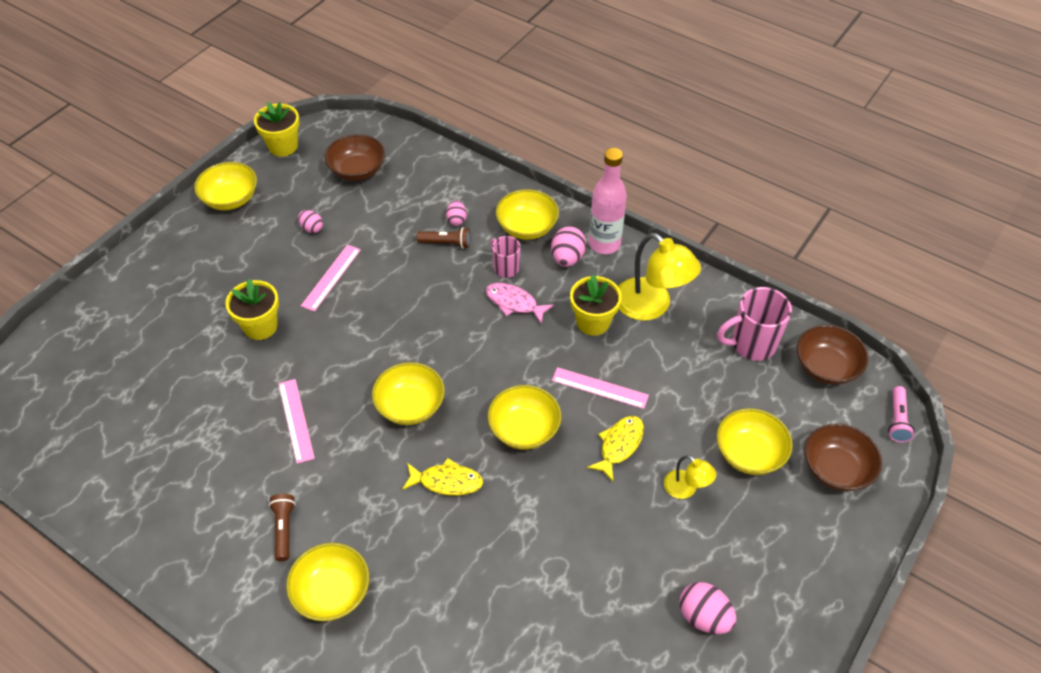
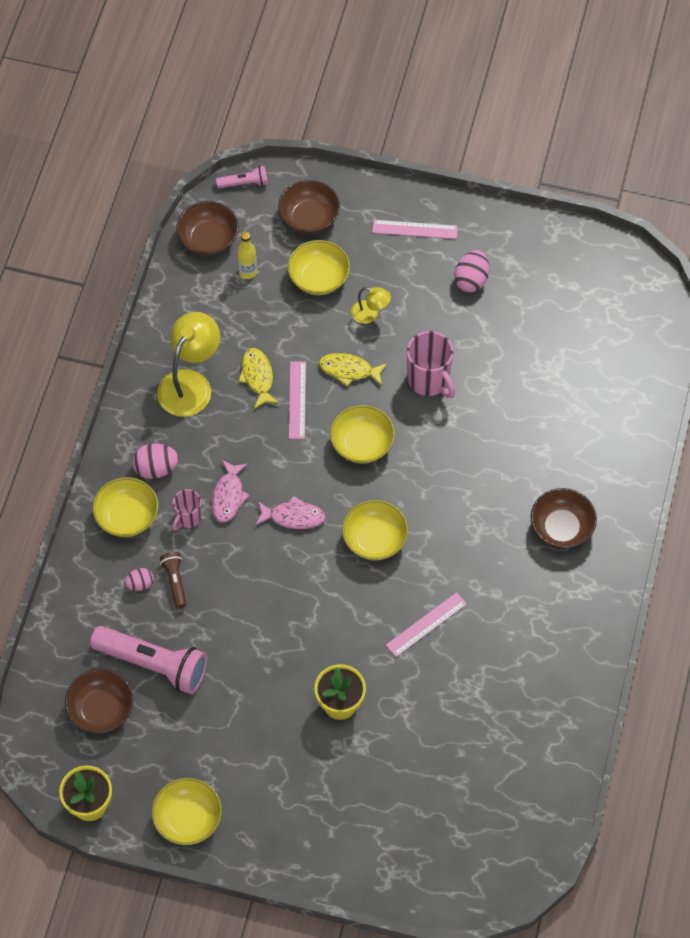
camera: 110 degrees left, 10 degrees up
brown flashlight [269,494,296,561] -> none
yellow bowl [286,543,369,621] -> brown bowl [530,488,597,548]
pink egg [298,210,323,233] -> none
pink ruler [301,245,361,312] -> pink ruler moved to [372,220,458,239]
yellow fish [402,458,483,496] -> yellow fish moved to [239,348,279,409]
yellow flower pot [570,275,622,336] -> none
pink bottle [589,148,627,254] -> none
yellow lamp [664,455,717,499] -> yellow lamp turned 90 degrees clockwise [351,287,391,324]
pink mug [717,287,792,361] -> pink mug moved to [407,331,455,398]
none -> pink flashlight [90,626,208,694]
none -> yellow bottle [238,232,257,279]
none -> pink fish [256,496,326,529]

